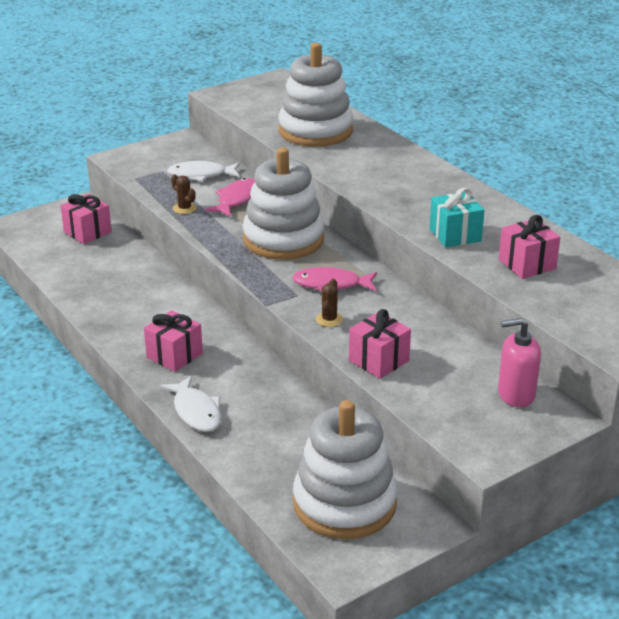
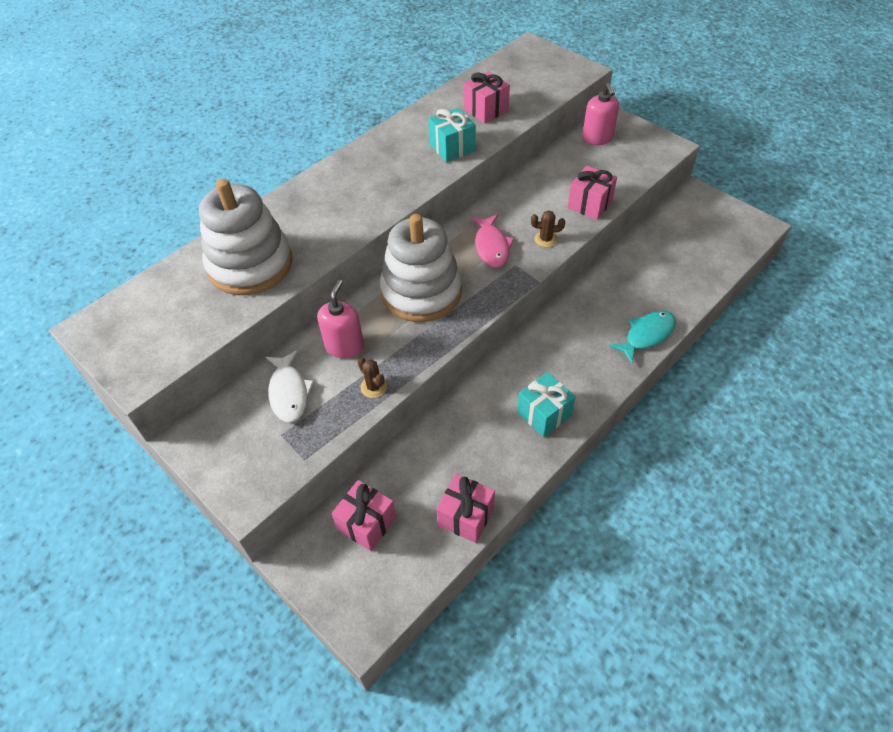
camera: 100 degrees left, 20 degrees up
pink gift [144,310,203,372] -> pink gift moved to [436,474,495,543]
white fish [160,376,221,432] -> turquoise fish [609,311,676,364]
brown cactus [171,174,196,214] -> brown cactus turned 75 degrees counterclockwise [357,357,387,398]
pink fish [205,178,255,217] -> pink soap dispenser [317,280,364,359]
white stacking toy [293,400,397,539] -> none
none -> turquoise gift [517,372,576,437]

